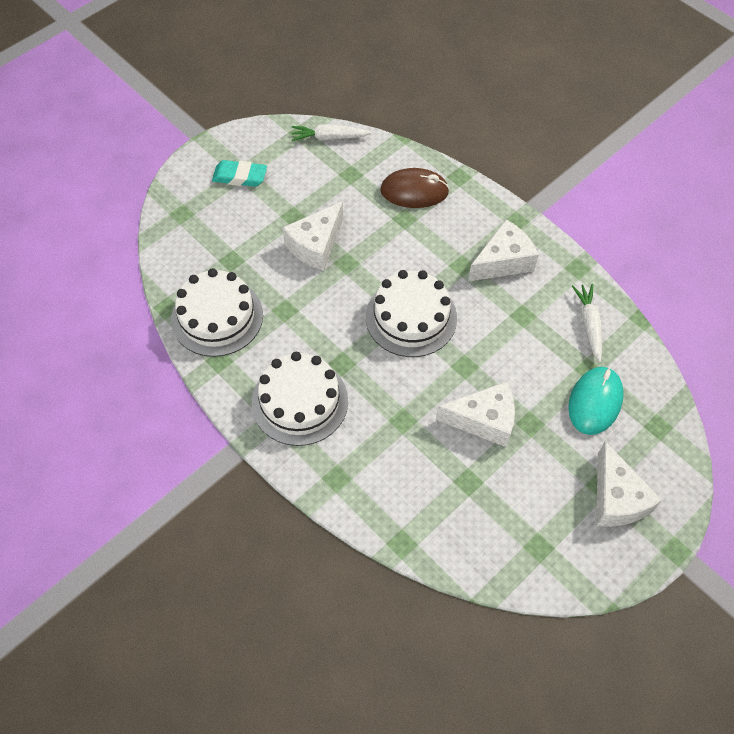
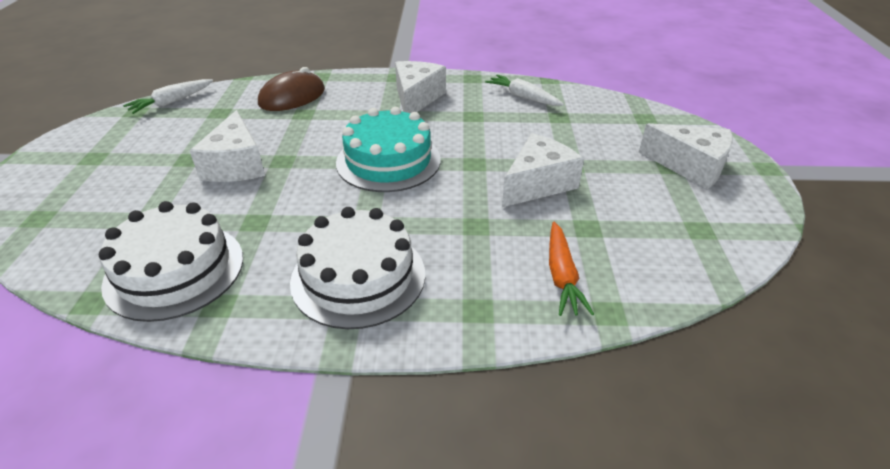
camera: 45 degrees left, 20 degrees down
turquoise eraser [212,160,267,187] -> none
white cake [366,270,457,357] -> turquoise cake [336,107,441,192]
turquoise mouse [568,367,624,435] -> none
none -> orange carrot [549,222,594,316]

